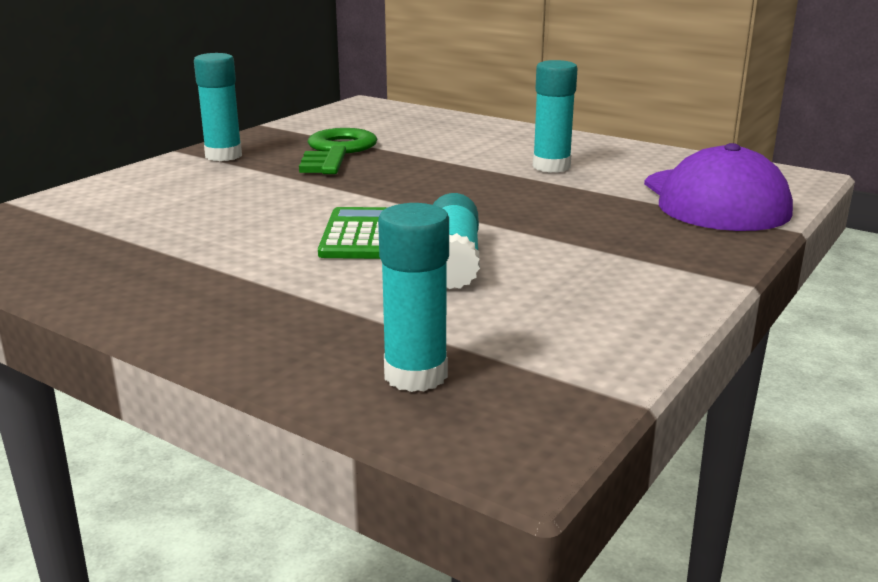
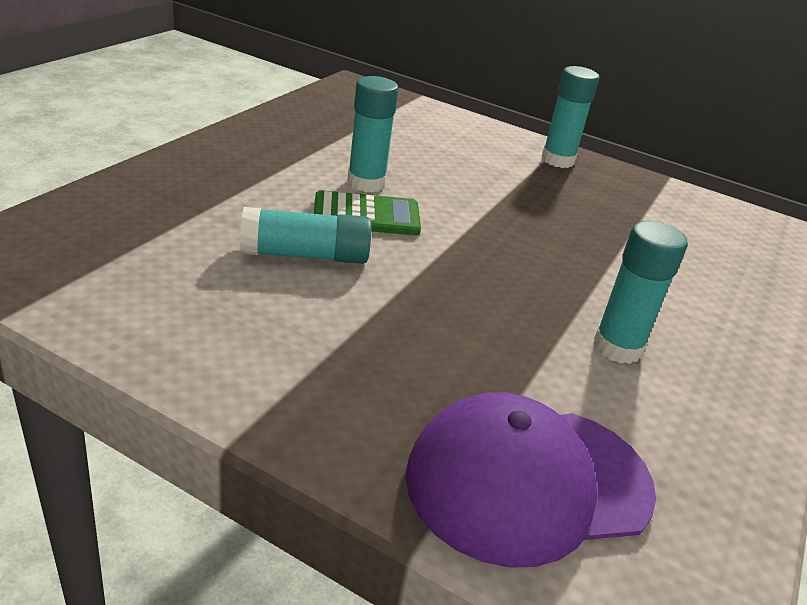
camera: 80 degrees right, 10 degrees up
green key [299,128,377,174] -> none
turquoise glue stick [378,203,449,392] -> turquoise glue stick moved to [347,76,399,193]

